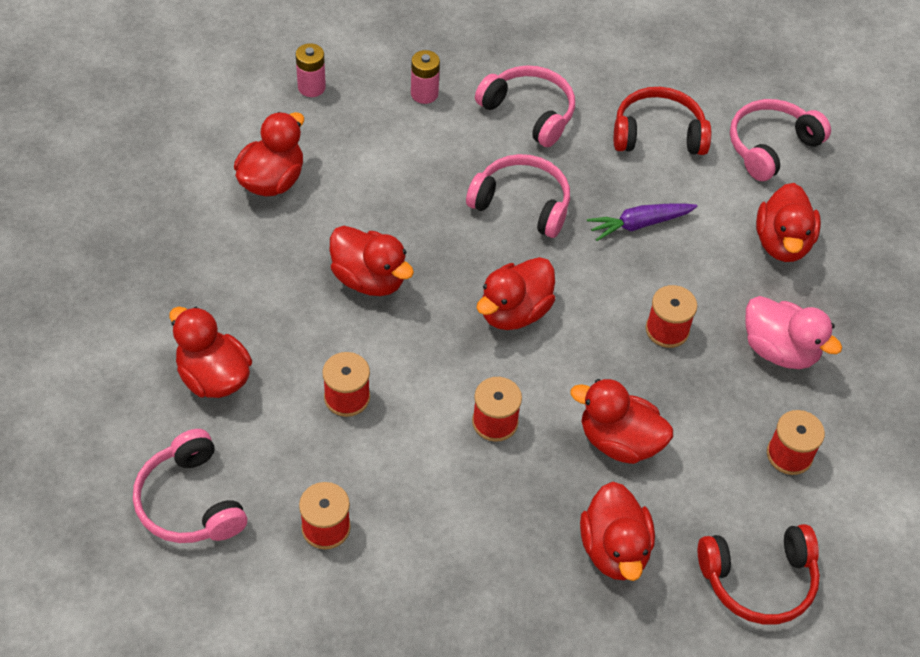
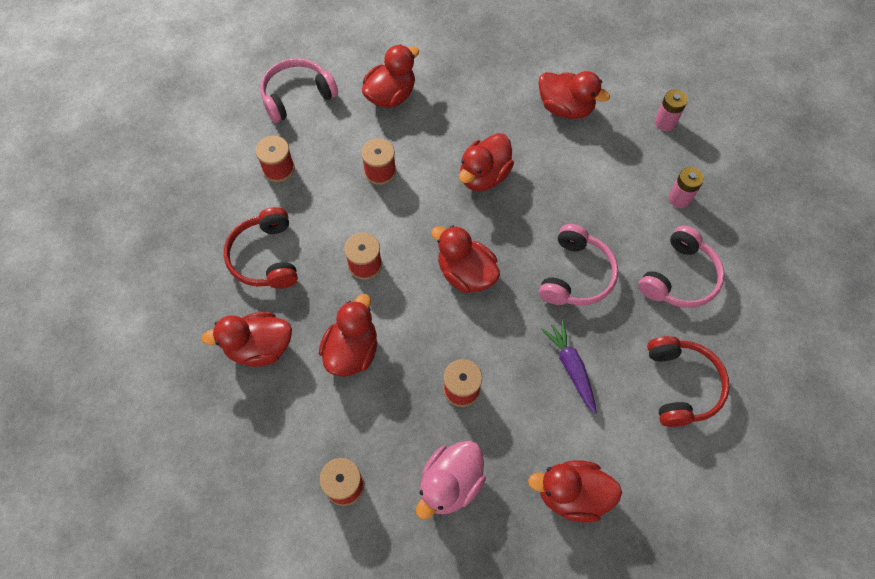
camera: 90 degrees right, 10 degrees up
red headphones [698,524,820,625] -> red headphones moved to [224,207,298,289]
pink headphones [730,99,831,181] -> none

